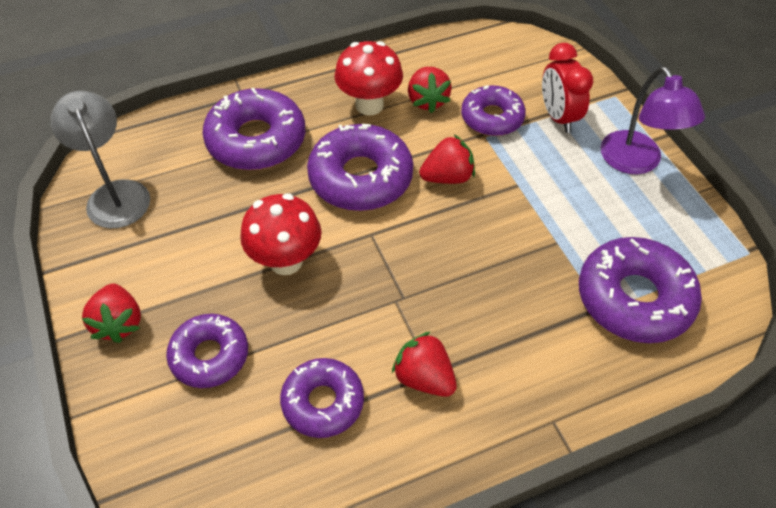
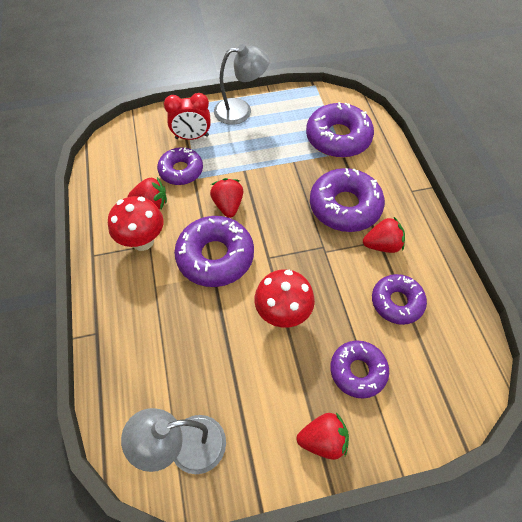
camera: 80 degrees left, 5 degrees up
purple donut [202,88,305,170] -> purple donut moved to [310,168,385,232]
red strawberry [392,331,457,397] -> red strawberry turned 150 degrees counterclockwise [363,217,405,253]
purple lamp [601,66,705,174] -> grey lamp [214,44,270,125]

